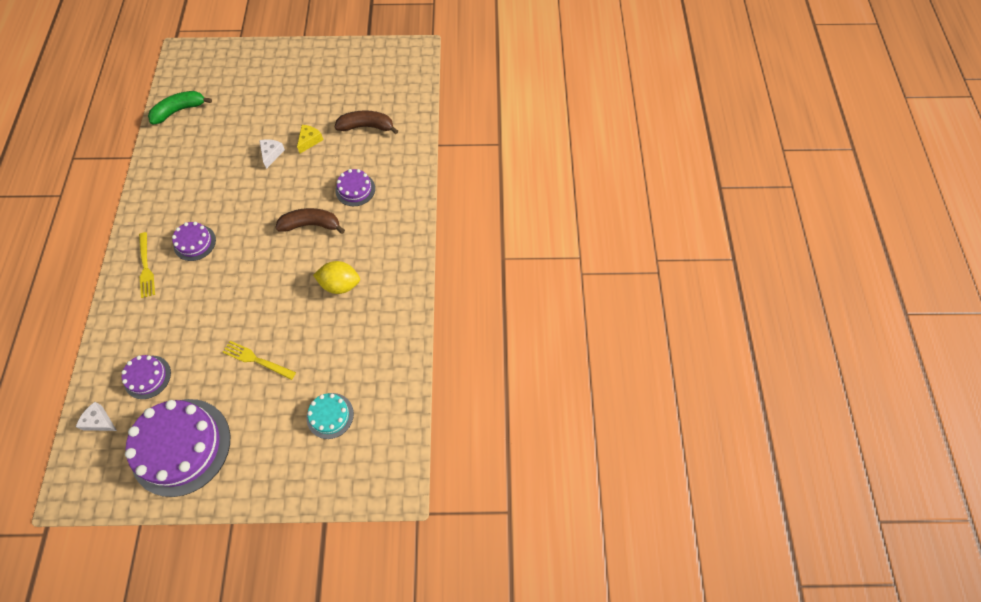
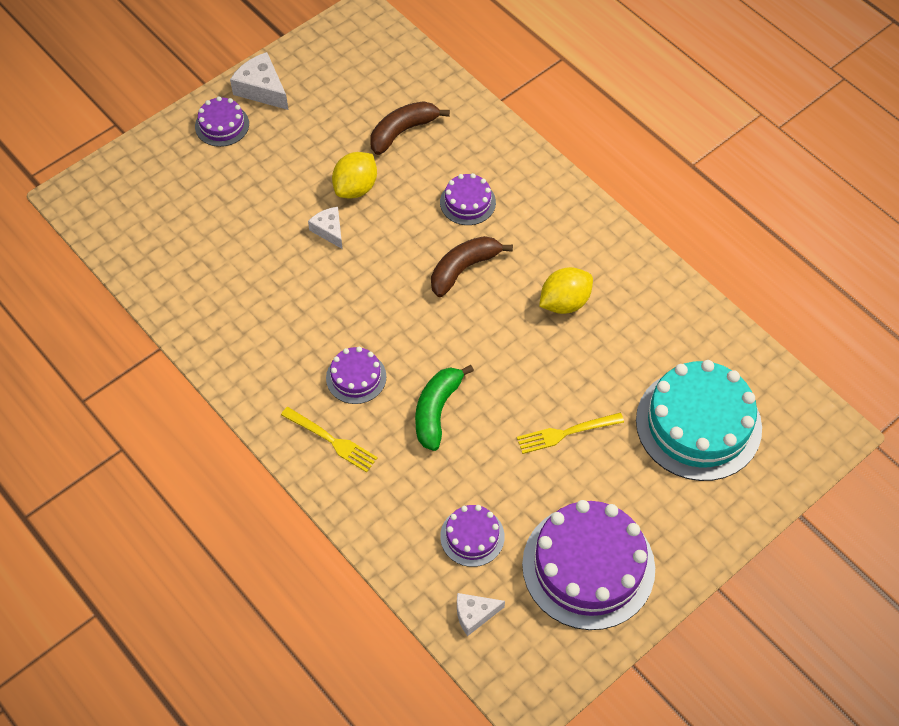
camera: 40 degrees left, 5 degrees down
green banana [148,91,212,125] -> green banana moved to [415,365,474,451]
yellow cheese [297,125,323,153] -> yellow lemon [332,152,377,198]
turquoise cake [307,393,354,439] -> turquoise cake [636,360,762,481], size x2.04
none -> purple cake [195,96,249,147]
none -> white cheese [230,52,288,110]

